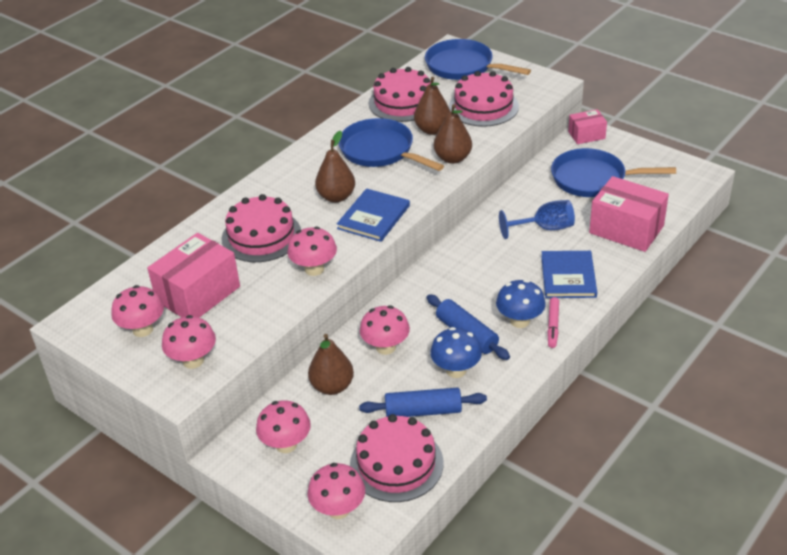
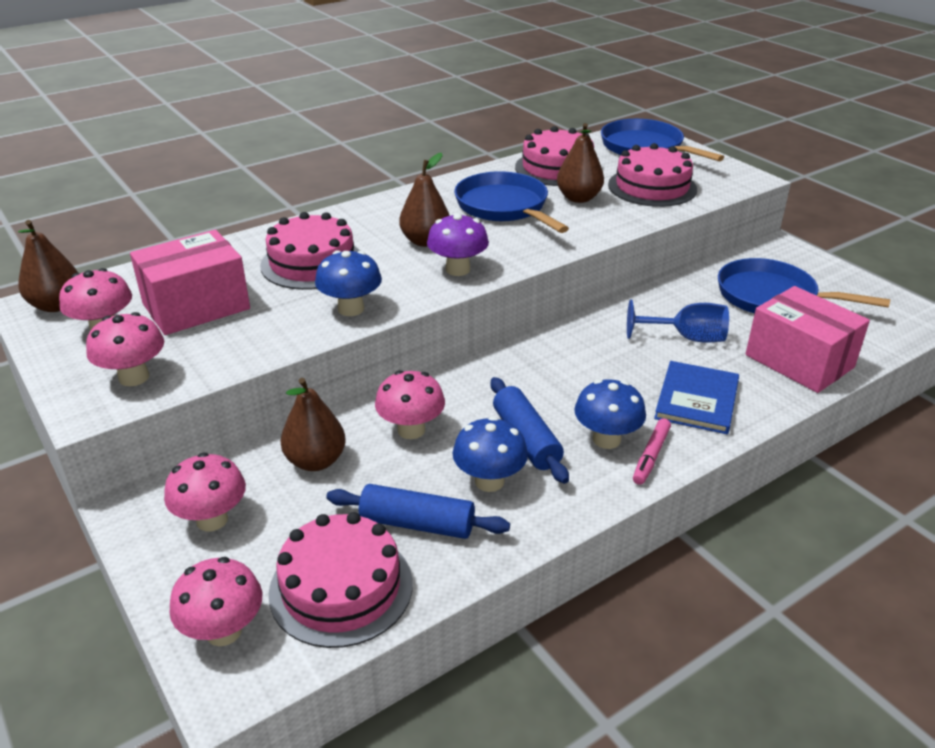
camera: 15 degrees right, 5 degrees down
pink mushroom [288,227,337,276] -> blue mushroom [315,250,382,316]
blue book [337,188,410,242] -> purple mushroom [427,213,489,276]
brown pear [434,104,472,164] -> brown pear moved to [18,220,78,312]
pink box [568,109,607,144] -> none

